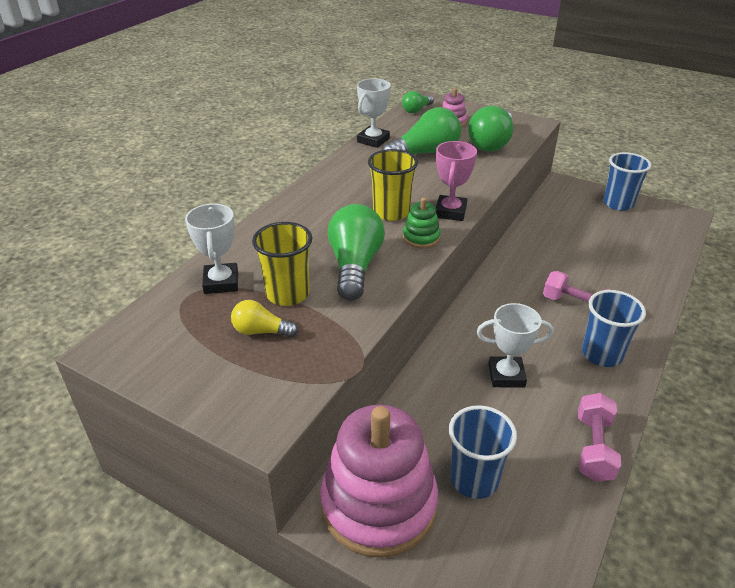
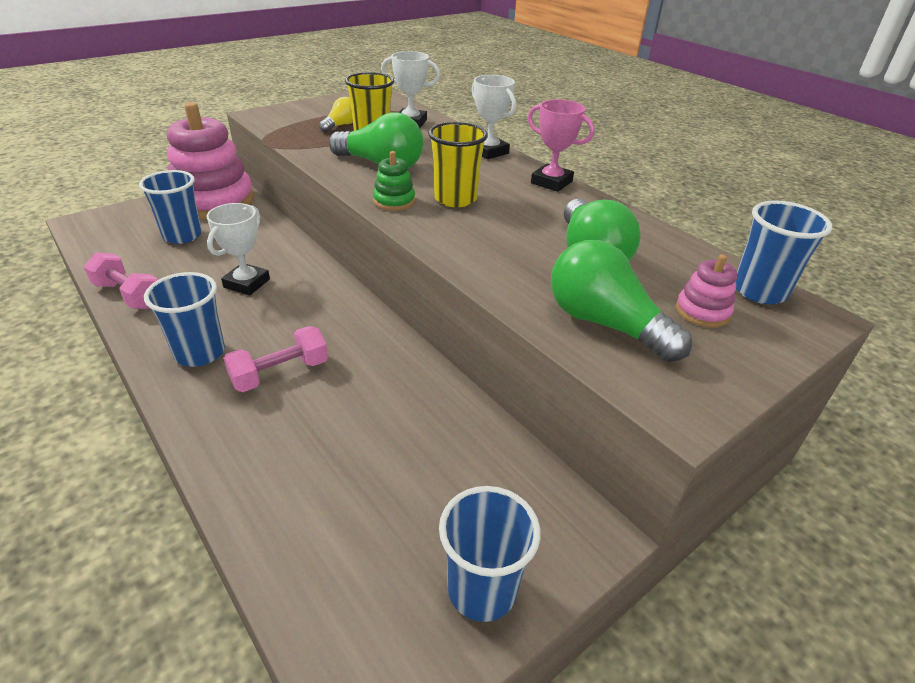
camera: 110 degrees right, 0 degrees up
white trophy [357,79,391,148] -> white trophy moved to [472,75,516,159]
green light bulb [402,91,434,113] -> blue cup [735,200,832,304]
pink trophy [436,141,477,221] -> pink trophy moved to [527,99,594,192]

